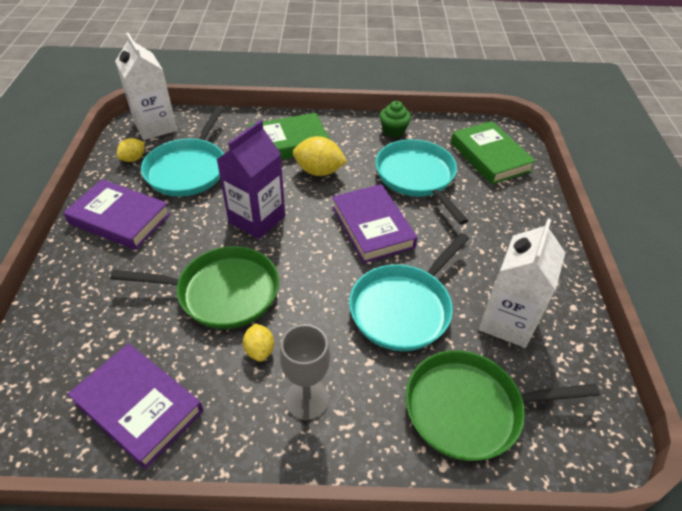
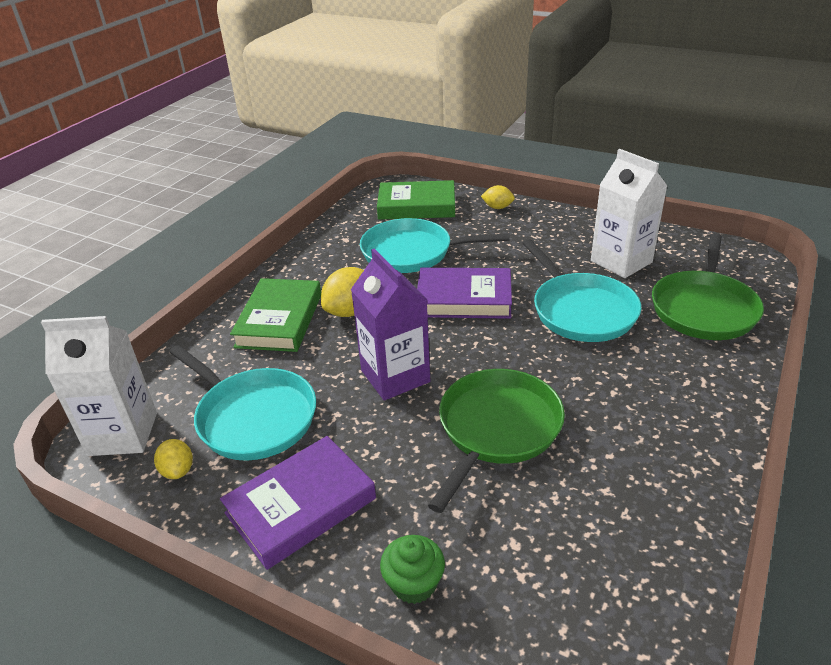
camera: 60 degrees left, 10 degrees down
purple book [68,344,203,469] -> none
yellow lemon [243,323,274,362] -> yellow lemon moved to [481,185,515,209]
grey goblet [280,324,330,420] -> none
green cupcake [380,101,411,137] -> green cupcake moved to [380,535,445,604]

